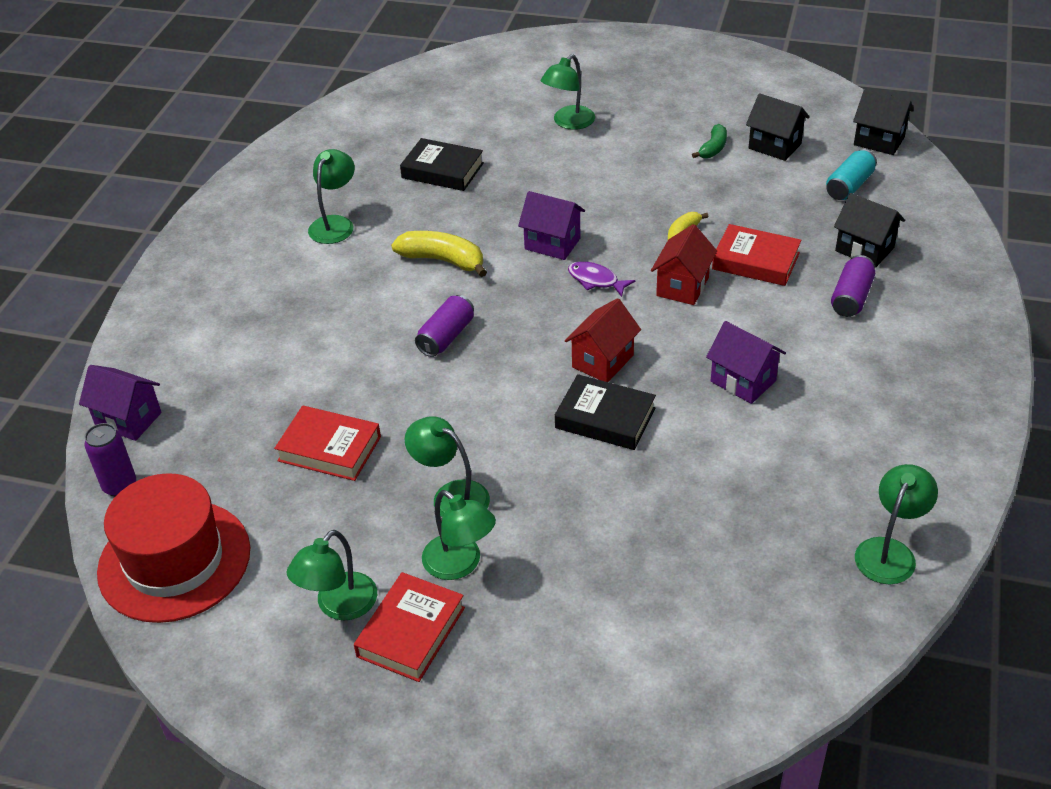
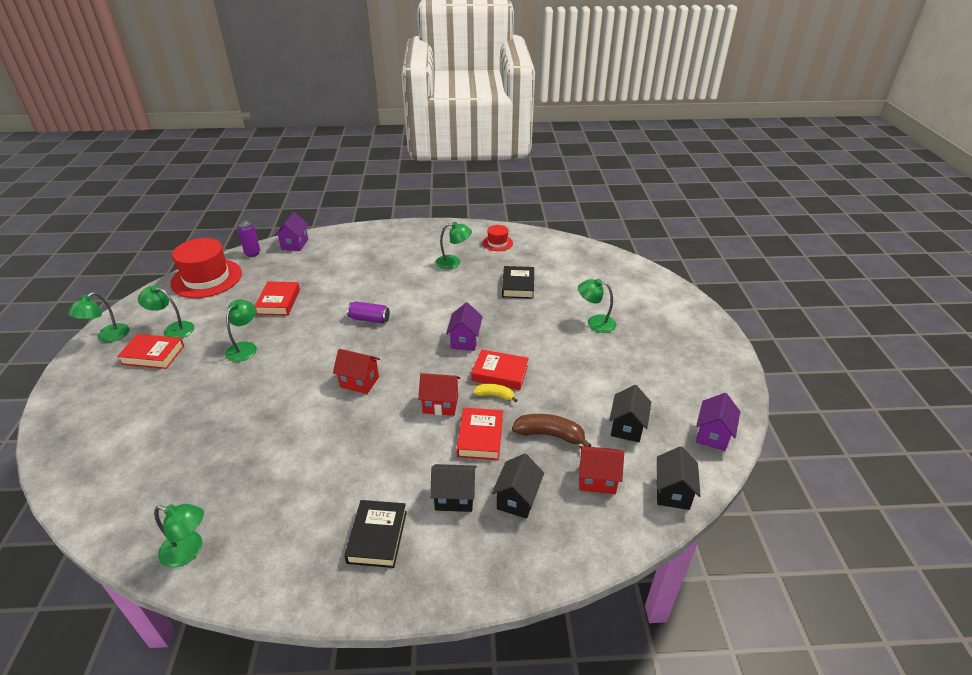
camera: 70 degrees right, 5 degrees down
yellow banana [391,231,487,277] -> none
green lamp [422,490,496,580] -> green lamp moved to [68,292,129,342]
black book [555,374,656,450] -> black book moved to [344,500,407,568]
purple fish [568,261,636,297] -> none
green banana [692,124,727,159] -> none
purple house [706,321,786,404] -> purple house moved to [696,393,740,451]
turquoise can [826,149,877,200] -> red house [579,446,624,494]
purple can [831,255,875,317] -> black house [430,464,476,512]
none -> red book [471,349,529,390]
none -> red hat [482,225,513,251]
none -> brown banana [512,414,591,447]

